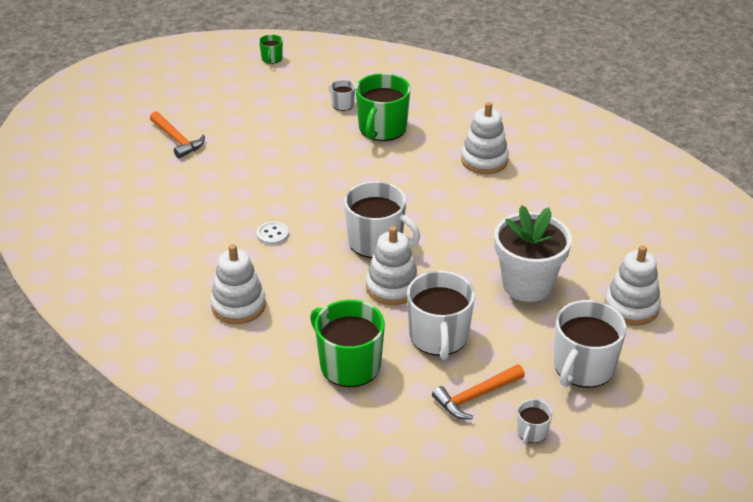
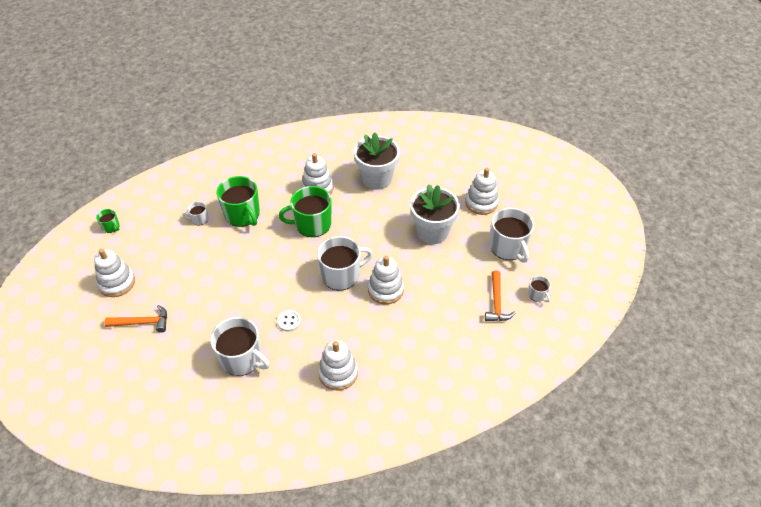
camera: 55 degrees left, 10 degrees up
green mug [310,300,385,387] -> green mug moved to [279,186,332,237]
white mug [407,271,475,360] -> white mug moved to [210,317,270,376]
none -> white stacking toy [94,249,135,297]
none -> white flower pot [354,132,400,190]

